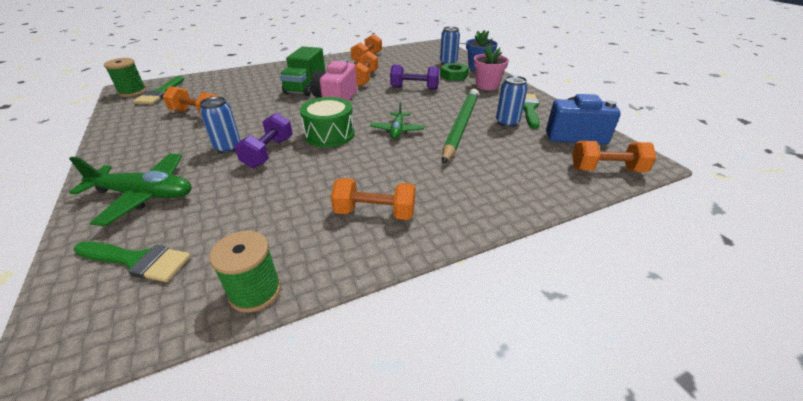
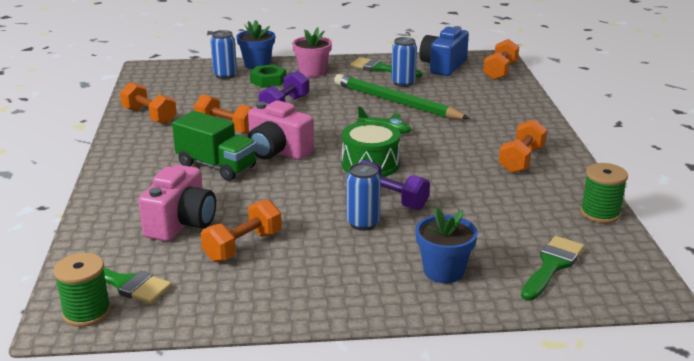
camera: 70 degrees left, 10 degrees down
green plane [69,153,191,226] -> blue flower pot [415,206,478,283]
none -> pink camera [138,165,216,242]

